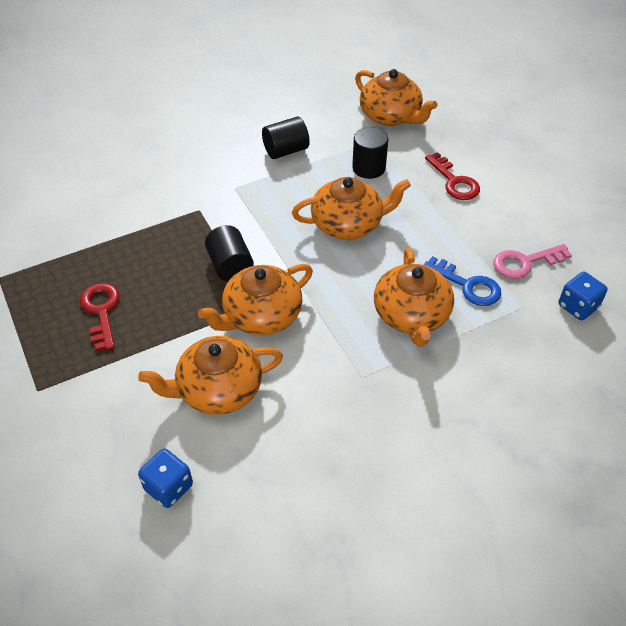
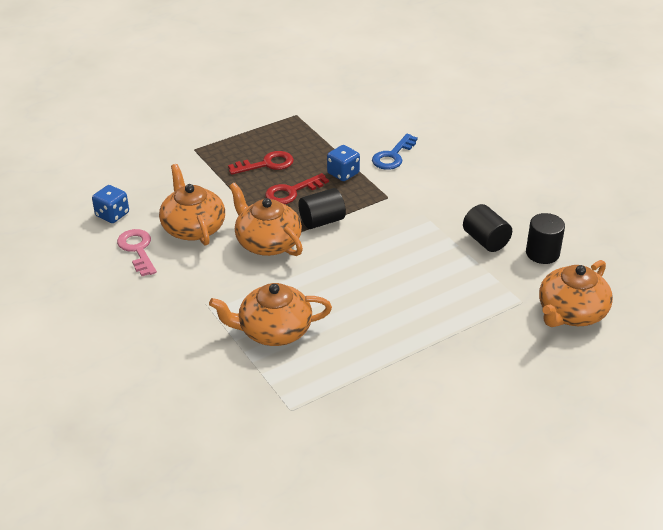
camera: 85 degrees right, 10 degrees down
orange teapot [292,177,411,240] -> none
black cylinder [352,127,388,179] -> black cylinder moved to [526,213,565,264]
blue key [423,256,501,306] -> blue key moved to [372,134,418,170]
red key [425,152,480,200] -> red key moved to [265,173,329,204]
pink key [493,244,572,279] -> pink key moved to [117,229,157,276]
blue dice [559,272,608,320] -> blue dice moved to [327,145,360,181]

